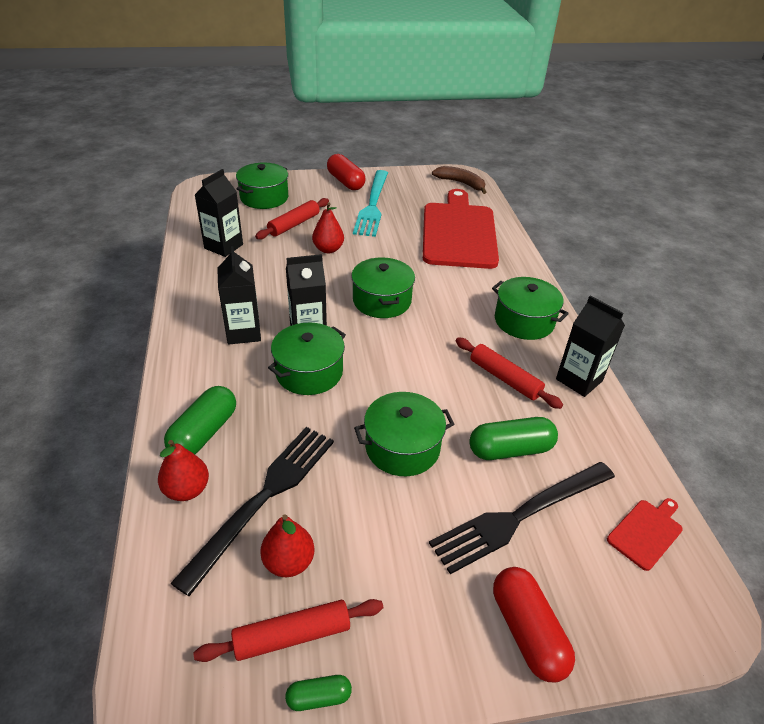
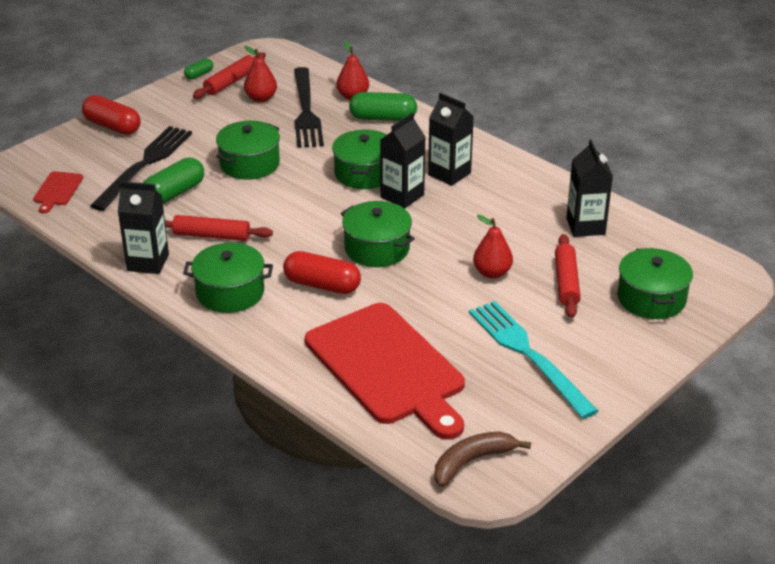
camera: 145 degrees right, 5 degrees down
green capsule [164,386,236,454] -> green capsule turned 75 degrees counterclockwise [349,92,417,121]
red capsule [327,154,366,190] -> red capsule moved to [283,251,361,294]
brown banana [432,166,486,194] -> brown banana turned 150 degrees clockwise [435,432,531,487]

